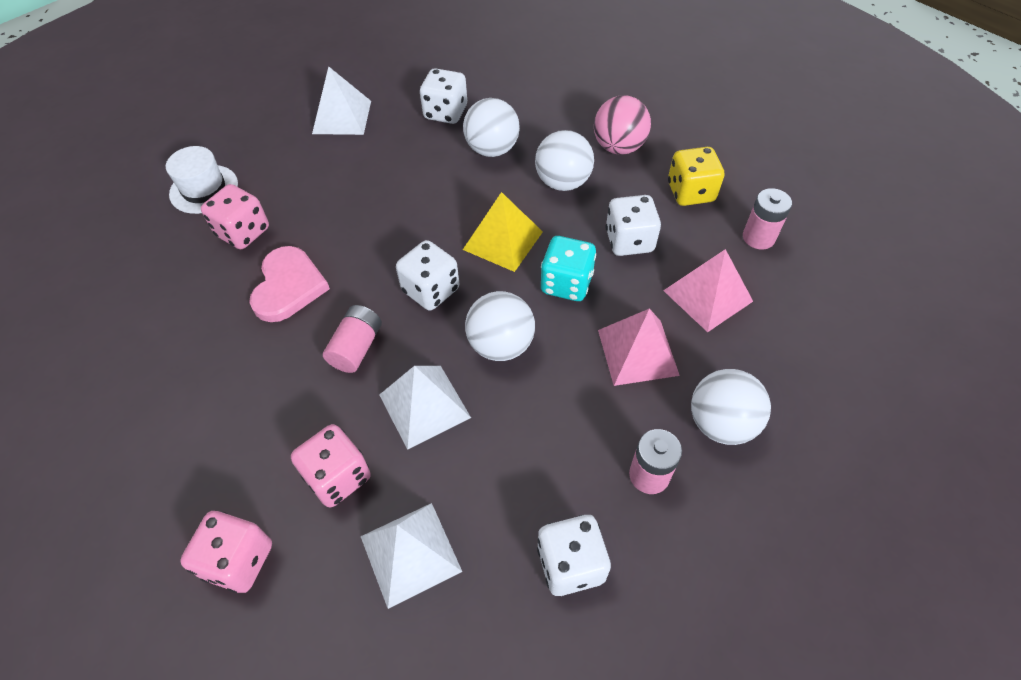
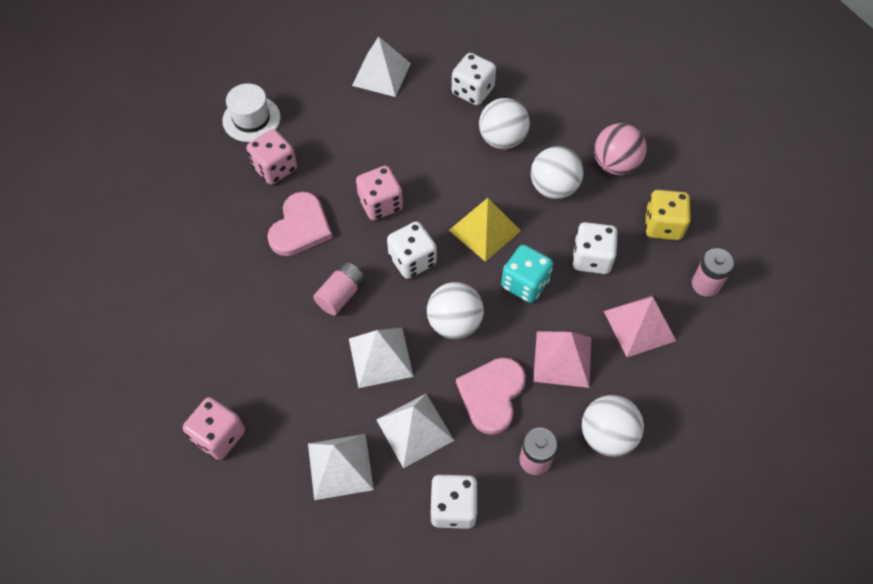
camera: 15 degrees right, 5 degrees up
pink dice [291,424,371,507] -> pink dice moved to [356,166,403,220]
none -> white pyramid [376,394,454,468]
none -> pink heart [456,357,526,435]

